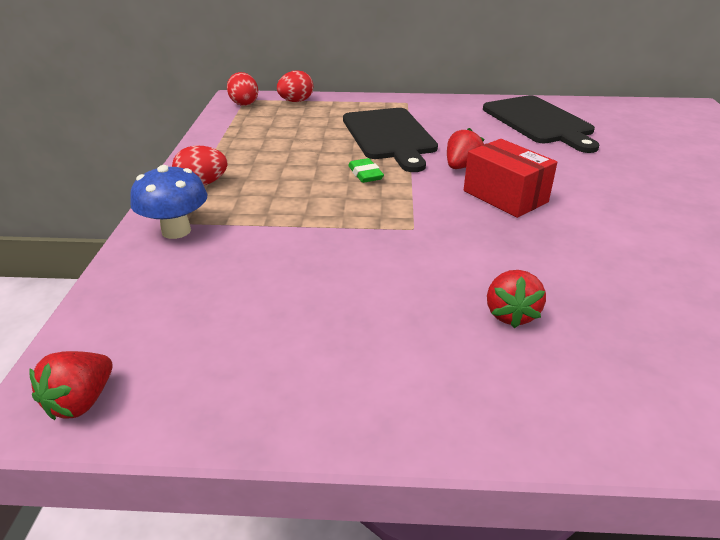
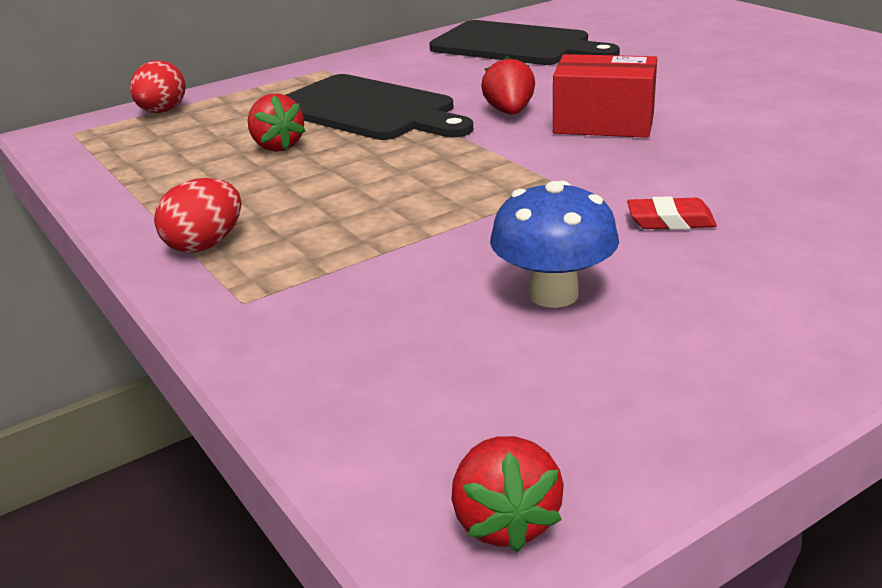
camera: 35 degrees left, 5 degrees down
blue mushroom [130,165,208,239] -> blue mushroom moved to [490,180,619,308]
red egg [227,72,258,106] -> none
green eraser [348,158,384,183] -> none
red strawberry [487,270,546,328] -> red strawberry moved to [248,94,306,152]
none -> red eraser [627,196,717,230]

